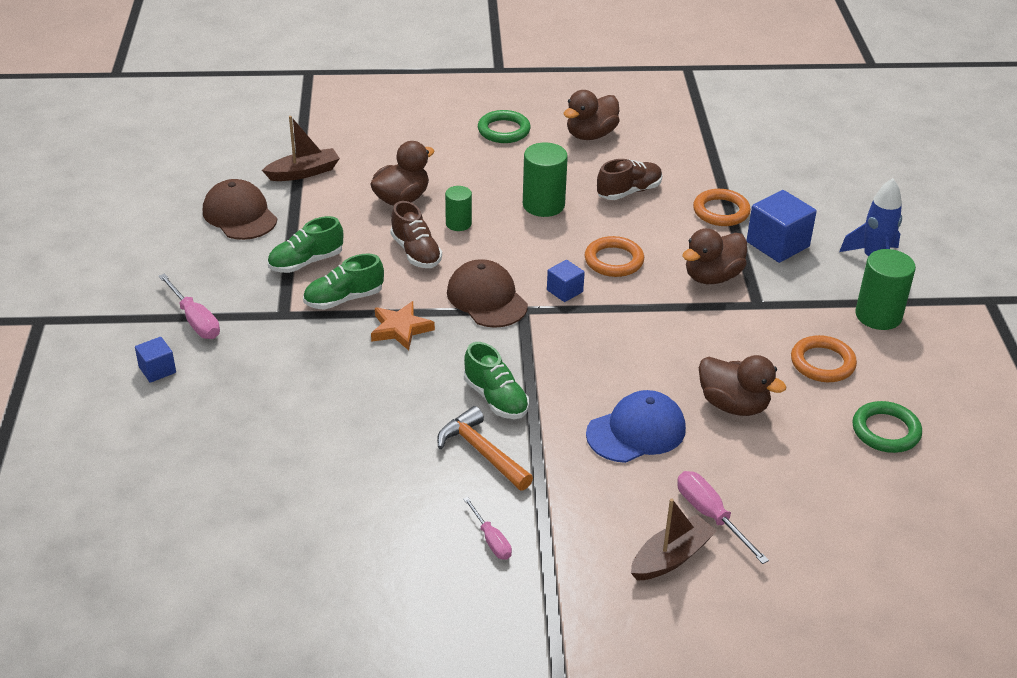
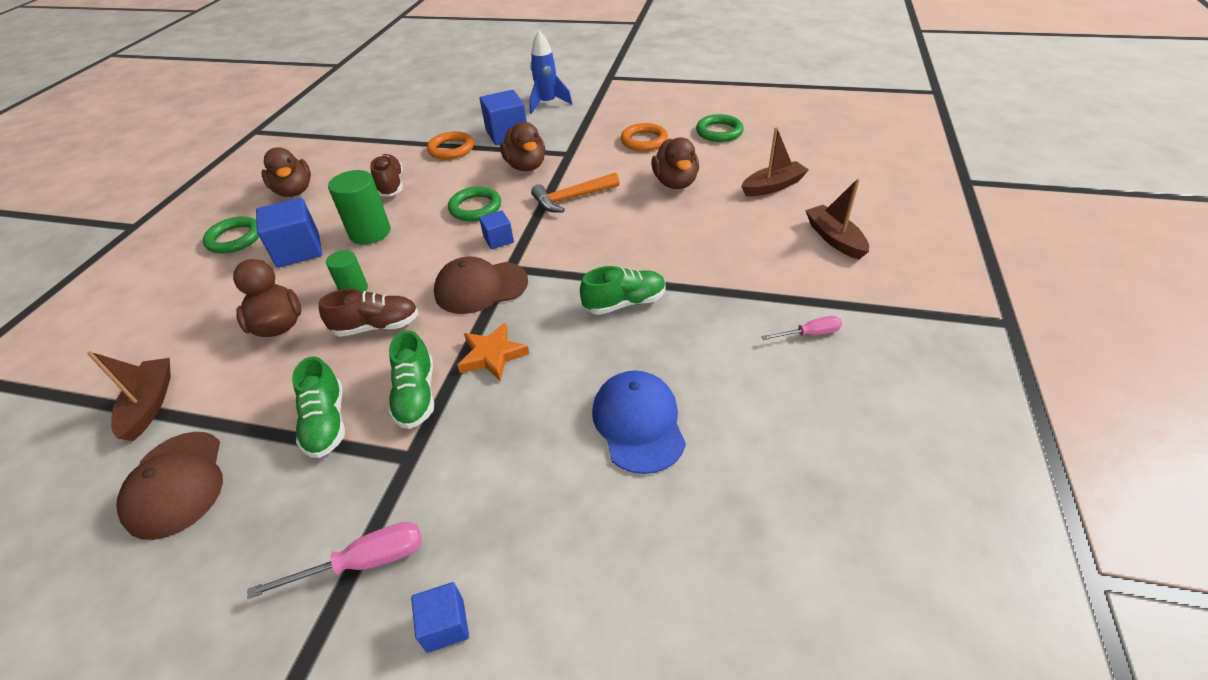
camera: 70 degrees left, 5 degrees up
brown cap [203,179,277,240] -> brown cap turned 90 degrees counterclockwise [116,432,223,540]
orange hammer [437,406,533,490] -> orange hammer moved to [531,173,619,212]
orange ring [585,236,644,277] -> green ring [448,186,501,221]
blue cap [586,390,686,463] -> blue cap moved to [592,370,686,474]
pink screwdriver [677,471,769,564] -> none
brown duck [699,355,786,416] -> brown duck turned 120 degrees clockwise [651,138,699,189]
green cylinder [855,249,916,330] -> none
none -> blue cube [256,197,322,268]
none -> brown boat [741,127,809,196]

